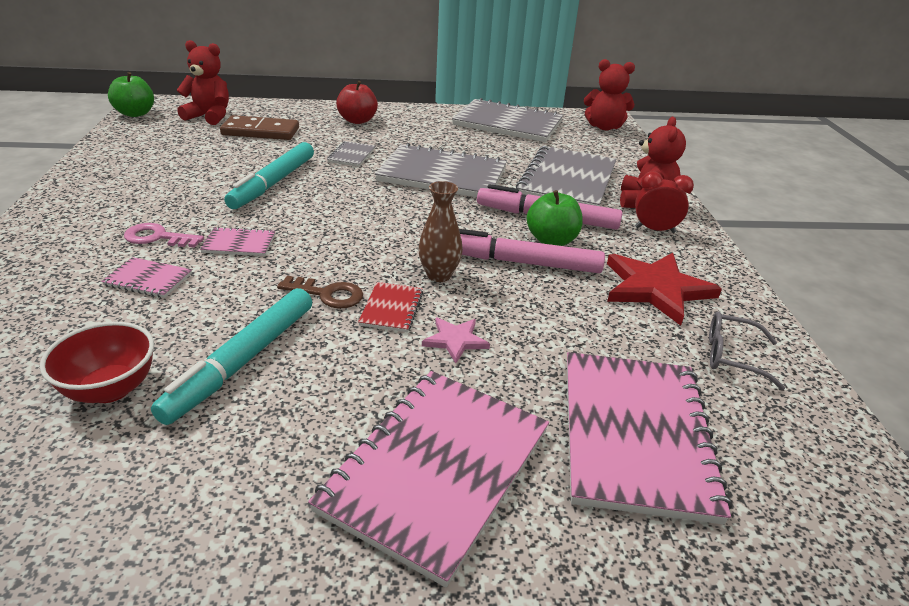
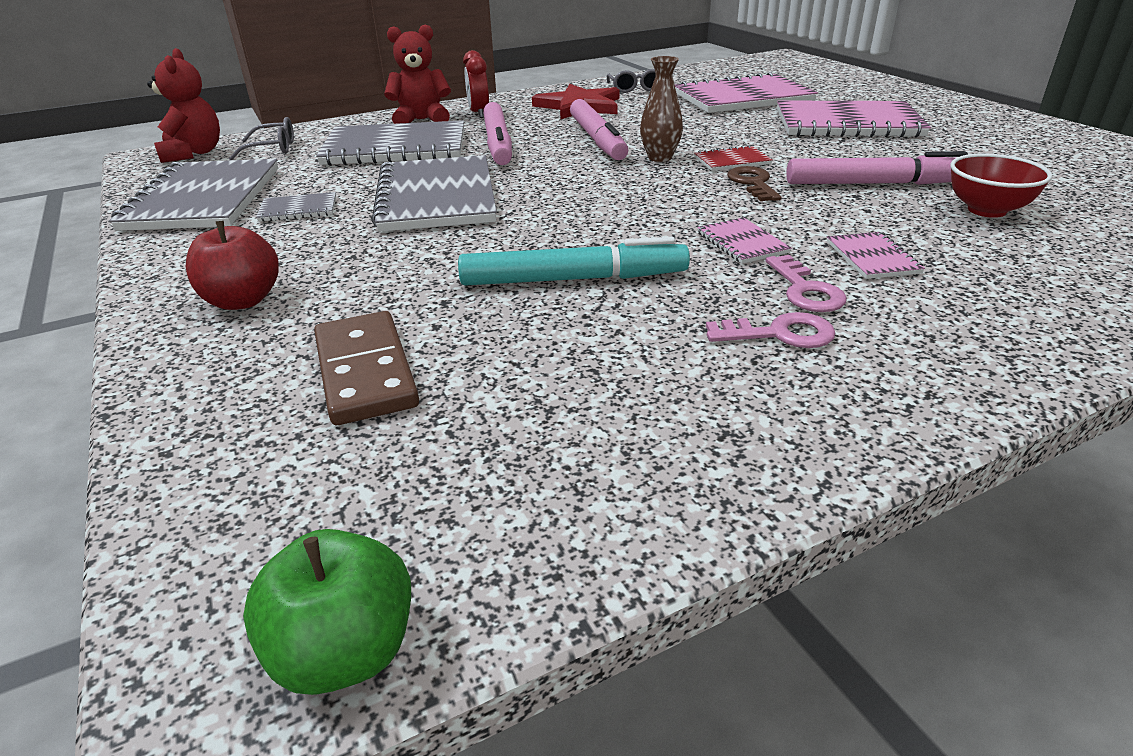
camera: 110 degrees left, 0 degrees up
turquoise marker [151,288,312,425] -> pink marker [786,151,968,185]
red teddy bear [177,40,229,125] -> none
grey notebook [327,141,375,167] -> grey notebook moved to [256,192,336,222]
pink star [422,318,490,363] -> none
green apple [527,190,583,246] -> none
none -> grey glasses [229,117,294,160]
none -> pink key [706,312,836,348]

